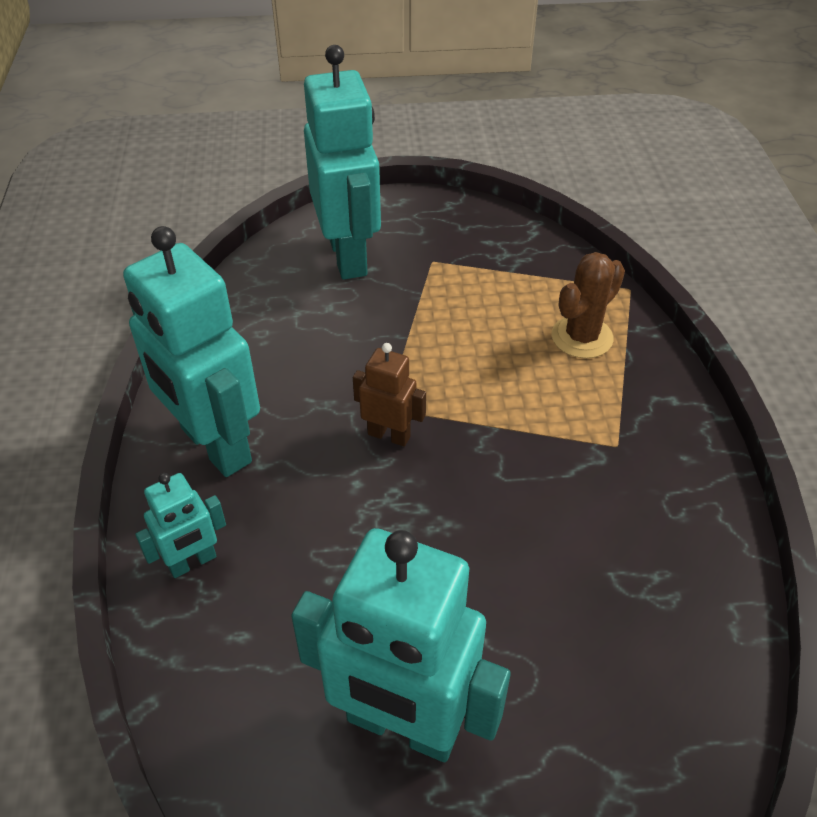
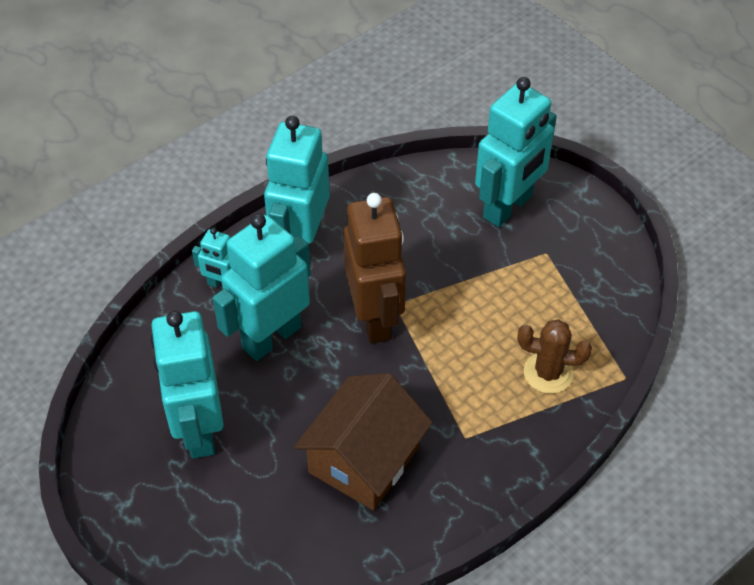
camera: 55 degrees right, 5 degrees up
brown robot [353,343,426,447] -> brown robot [343,193,406,343], size x2.06
none -> turquoise robot [213,214,311,361]
none -> brown house [294,373,433,510]

